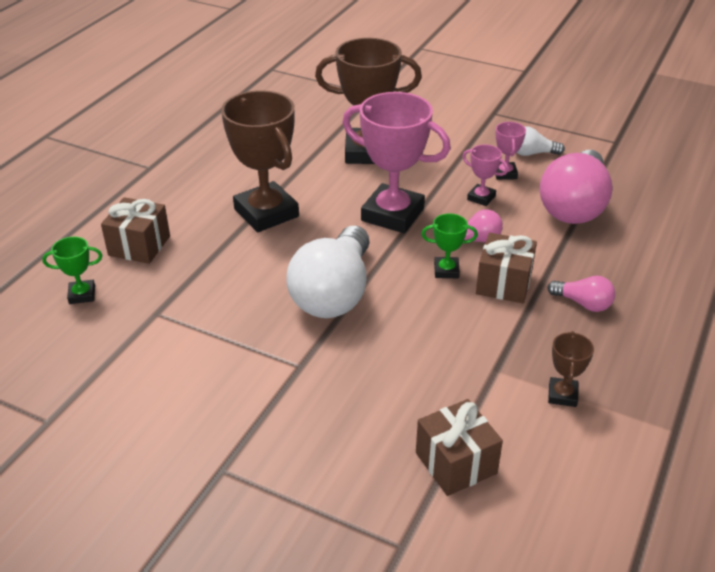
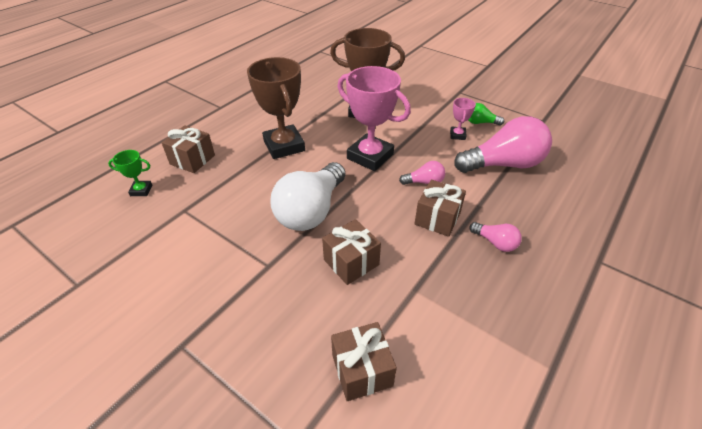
camera: 10 degrees right, 5 degrees up
green trophy [421,213,478,278] -> none
pink trophy [462,145,509,206] -> none
white light bulb [516,126,565,156] -> green light bulb [468,103,504,126]
pink light bulb [539,150,613,224] -> pink light bulb turned 135 degrees counterclockwise [454,116,552,173]
brown trophy [548,331,594,407] -> none
none -> brown gift [322,219,381,285]

